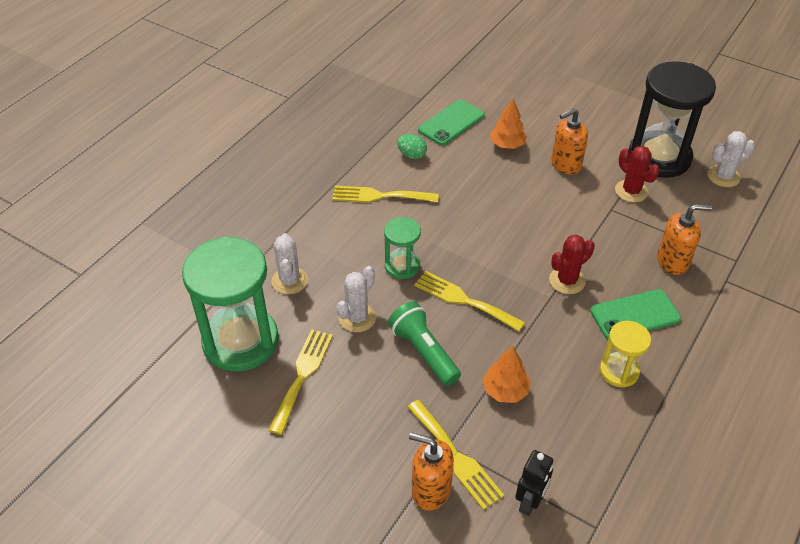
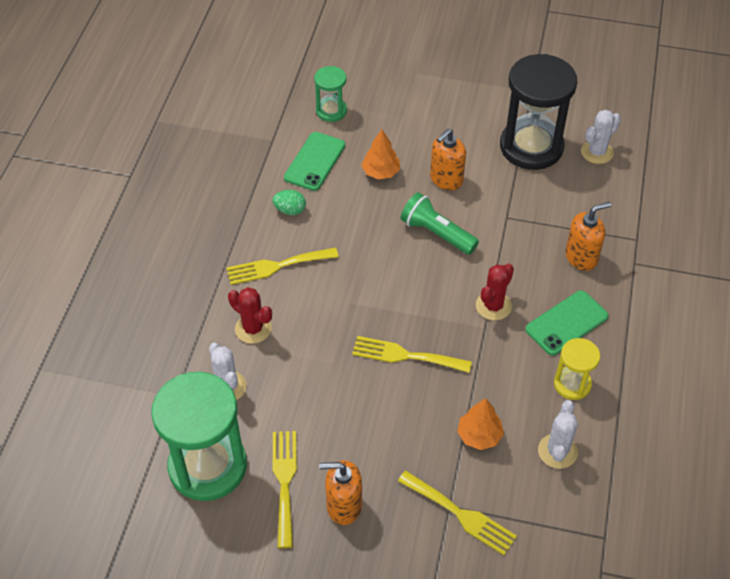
camera: 20 degrees left, 5 degrees up
white cactus [336,266,376,332] -> white cactus moved to [538,400,578,469]
green hourglass [384,217,421,279] -> green hourglass moved to [314,66,347,122]
green flashlight [388,301,461,386] -> green flashlight moved to [401,192,479,255]
orange soap dispenser [409,433,454,511] -> orange soap dispenser moved to [319,460,362,525]
black robot [515,450,553,516] -> none
red cactus [615,146,660,202] -> red cactus moved to [228,287,272,344]

